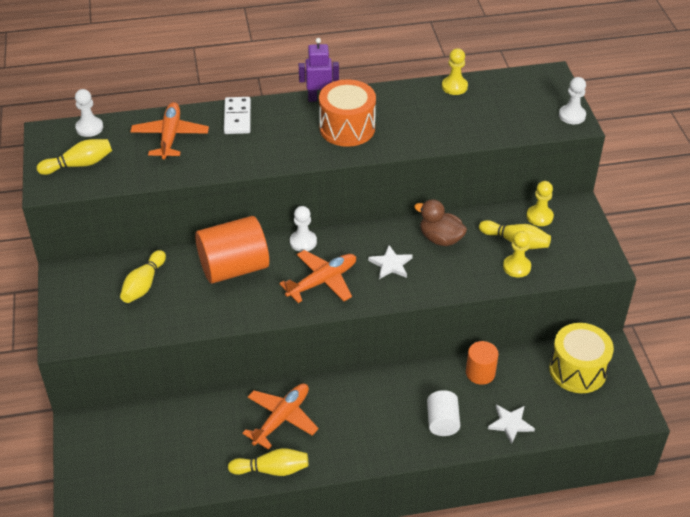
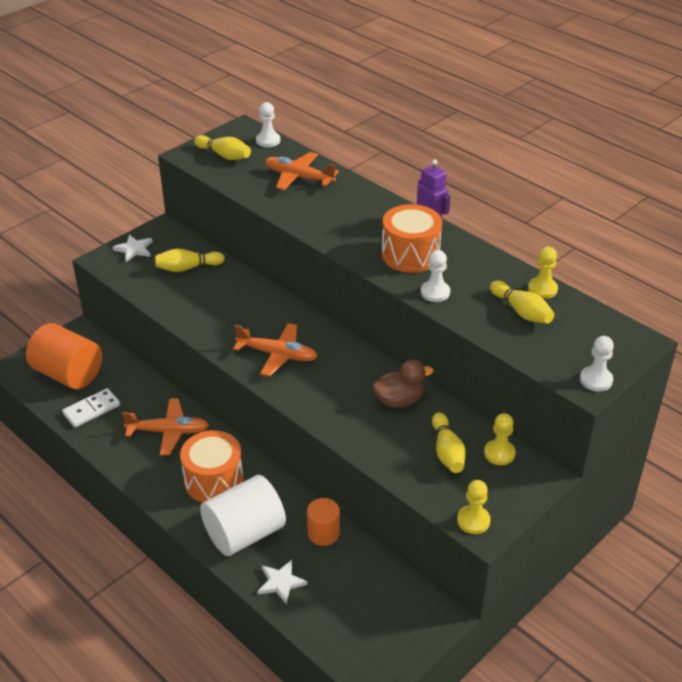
camera: 55 degrees right, 5 degrees down
orange plane [130,102,209,159] -> orange plane turned 120 degrees counterclockwise [265,152,339,190]
orange cylinder [195,216,269,284] -> orange cylinder moved to [26,323,102,389]
white domino [224,97,251,134] -> white domino moved to [62,388,120,427]
yellow bowling pin [228,448,308,476] -> yellow bowling pin moved to [490,280,554,324]
white pawn [290,206,317,252] -> white pawn moved to [421,250,450,302]
white star [368,245,413,279] -> white star moved to [113,235,152,262]
brown duck [414,199,467,246] -> brown duck turned 75 degrees clockwise [372,360,434,408]
white cylinder [427,390,460,436] -> white cylinder [200,475,286,556], size x1.80
yellow pawn [503,231,531,278] -> yellow pawn moved to [457,480,491,534]
yellow drum [549,323,614,393] -> none
none -> orange drum [180,430,244,503]

